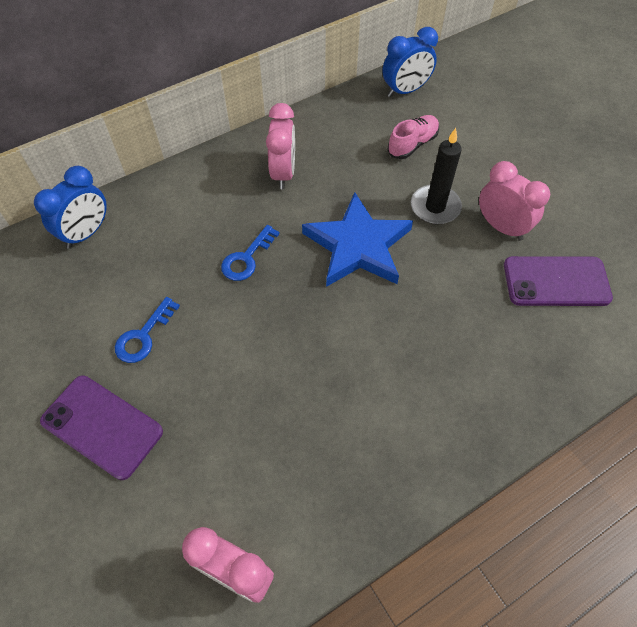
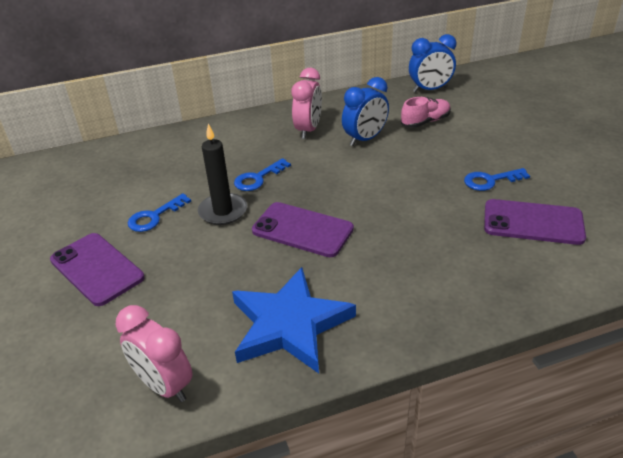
camera: 15 degrees right, 20 degrees down
blue clock [34,166,107,249] -> blue clock moved to [342,77,389,146]
blue star [302,192,413,287] -> blue star moved to [232,267,356,373]
black candle [411,128,462,224] -> black candle moved to [198,124,247,225]
pink clock [479,161,550,241] -> blue key [464,168,530,191]
none -> purple phone [252,202,354,257]

